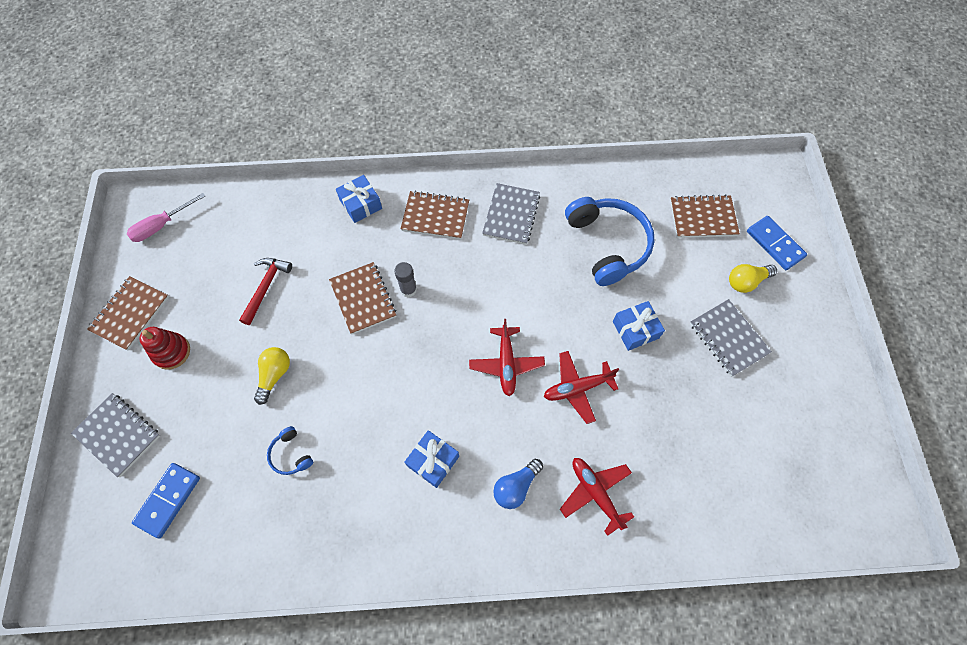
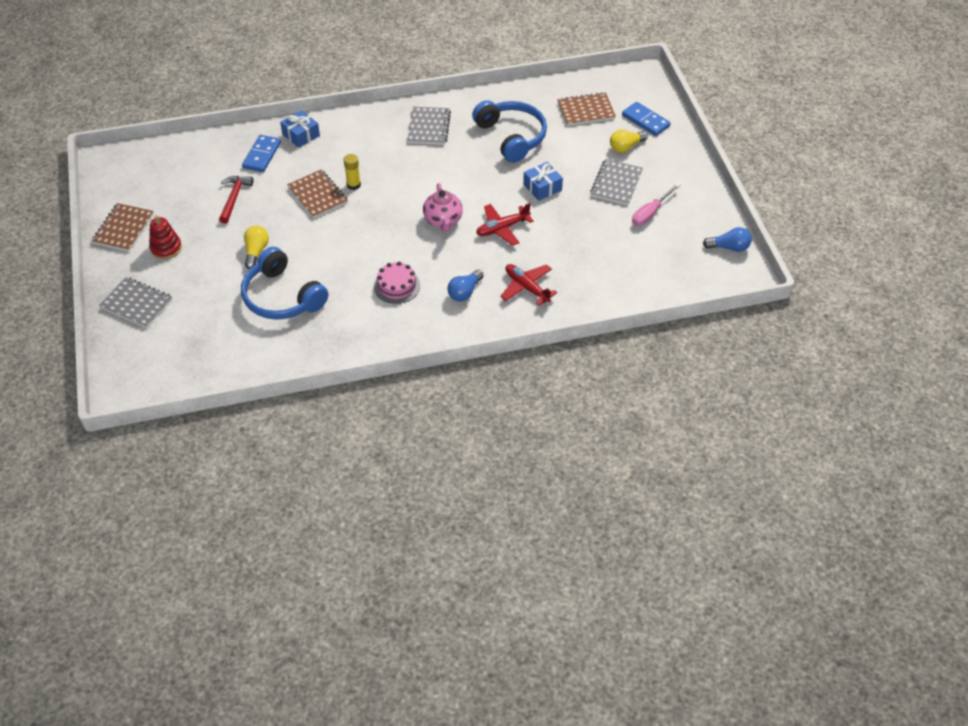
camera: 10 degrees left, 15 degrees down
pink screwdriver [127,193,205,242] -> pink screwdriver moved to [632,184,680,226]
blue domino [132,463,200,539] -> blue domino moved to [242,135,281,172]
blue headphones [267,426,313,475] -> blue headphones [241,247,328,320], size x2.28
grey glue stick [394,262,417,297] -> yellow glue stick [344,154,361,190]
brown notebook [400,191,469,240] -> none
blue gift [405,430,459,488] -> pink cake [374,262,420,304]
red plane [469,319,545,396] -> pink teapot [423,183,463,232]
grey notebook [690,299,772,377] -> grey notebook turned 60 degrees clockwise [590,159,643,205]
none -> blue light bulb [703,227,752,252]

